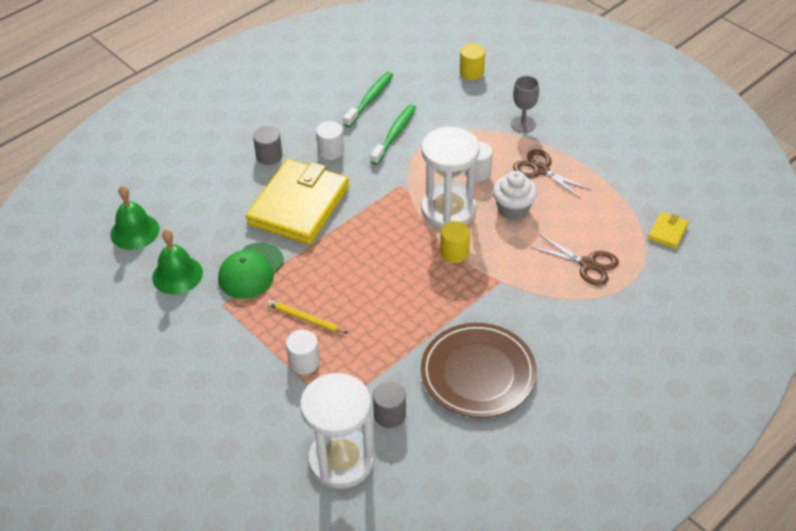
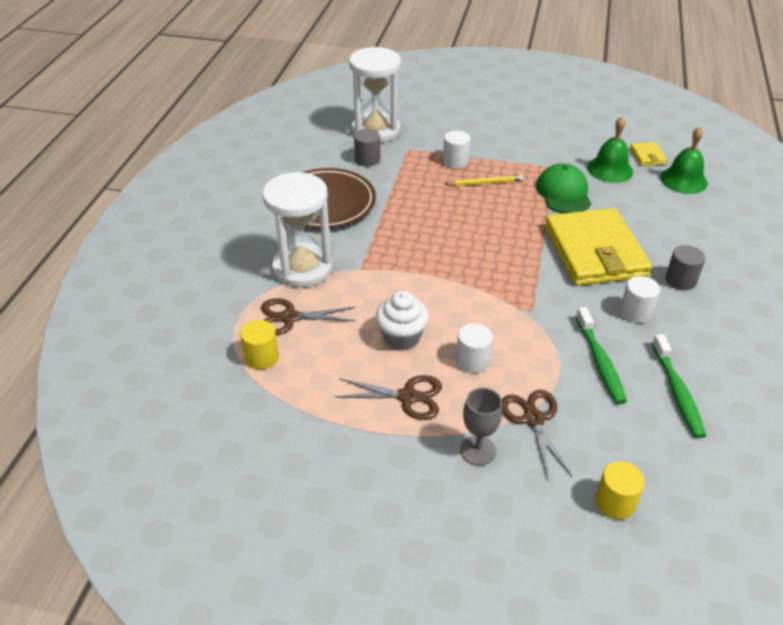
camera: 145 degrees right, 5 degrees down
white hourglass [421,127,480,228] -> white hourglass moved to [263,172,332,288]
yellow cylinder [440,221,470,263] -> yellow cylinder moved to [240,320,279,370]
yellow wallet [648,212,689,249] -> yellow wallet moved to [630,142,667,166]
none -> brown scissors [502,390,573,481]

